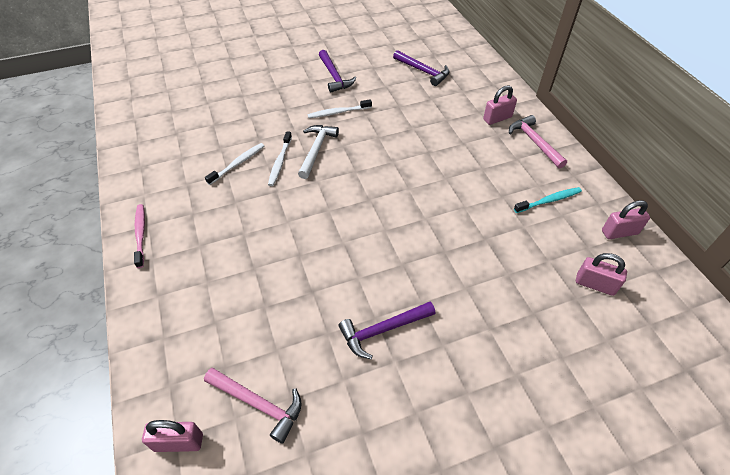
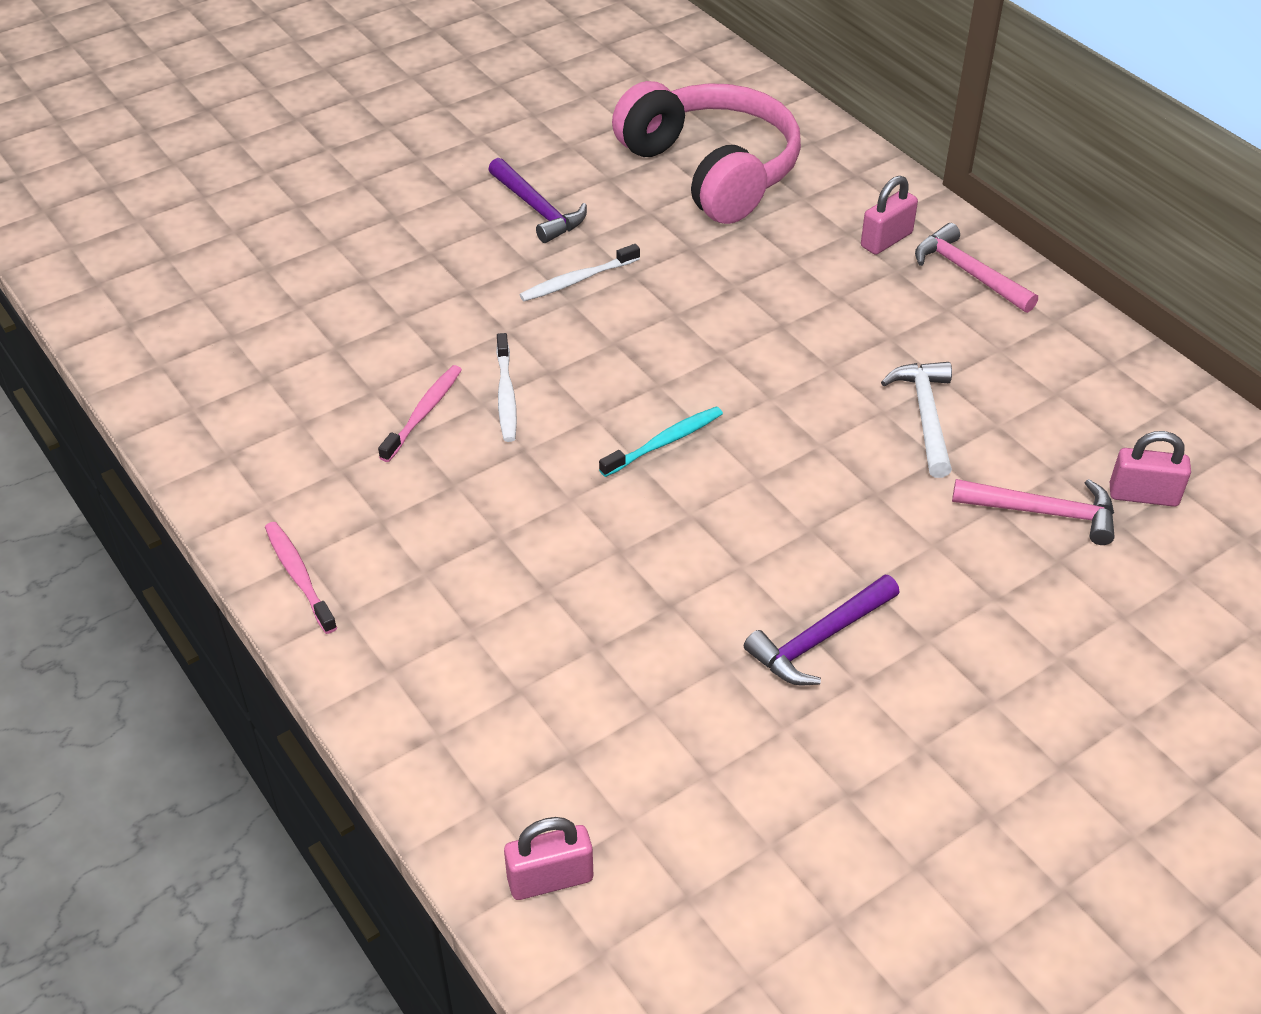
camera: 15 degrees left, 5 degrees down
pink hammer [204,368,302,444] -> pink hammer moved to [952,479,1115,545]
white toothbrush [205,143,264,185] -> pink toothbrush [378,365,462,462]
white hammer [298,125,339,179] -> white hammer moved to [881,362,952,478]
purple hammer [393,50,450,86] -> pink headphones [612,81,801,224]
turquoise toothbrush [514,187,582,213] -> turquoise toothbrush moved to [599,406,723,477]
pink padlock [602,200,650,239] -> none

